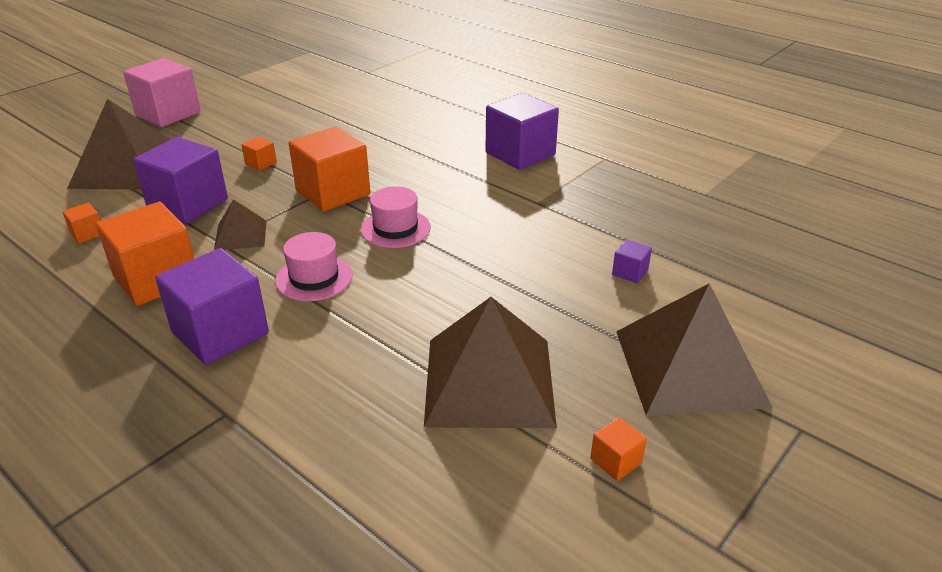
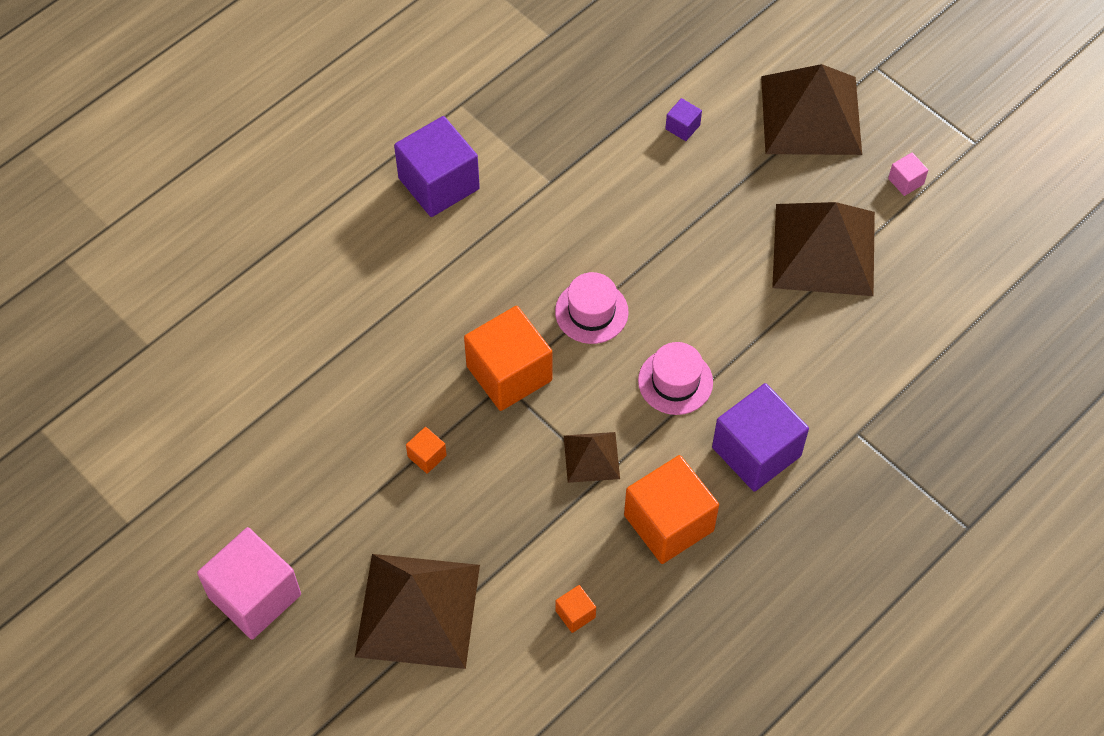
camera: 85 degrees left, 25 degrees up
purple cube [133,137,228,224] -> none
orange cube [590,417,647,481] -> pink cube [888,153,928,196]

